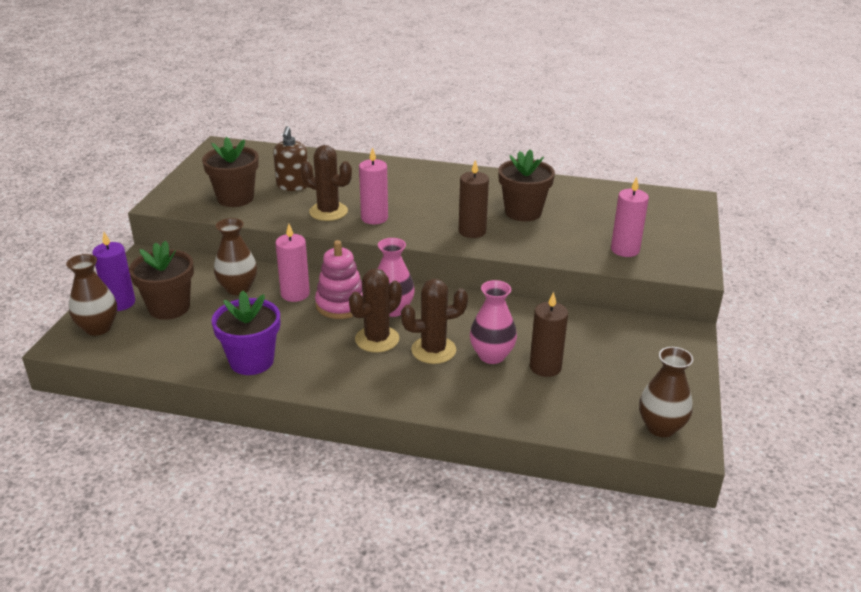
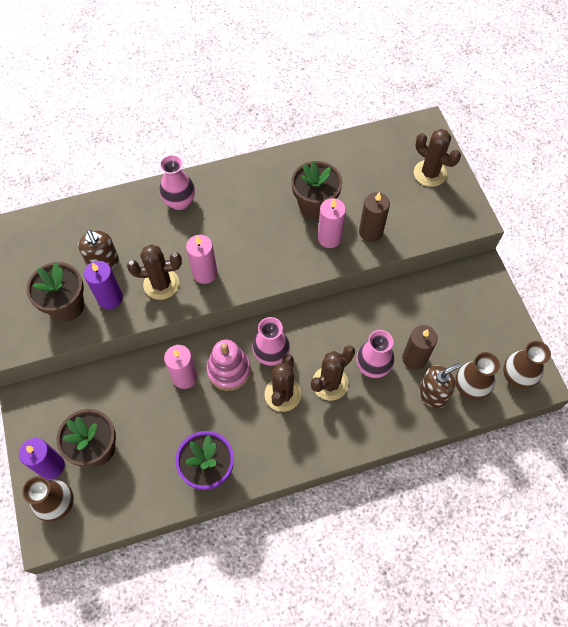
camera: 30 degrees left, 30 degrees up
brown vase [214,218,257,295] -> brown vase moved to [455,352,500,400]
brown candle [459,160,489,238] -> brown candle moved to [359,192,390,242]
pink candle [611,177,649,257] -> pink candle moved to [318,198,346,248]
none -> purple candle [84,261,123,309]
none -> pink vase [159,155,195,210]
none -> brown cactus [414,129,461,187]
none -> brown soap dispenser [419,363,461,408]

